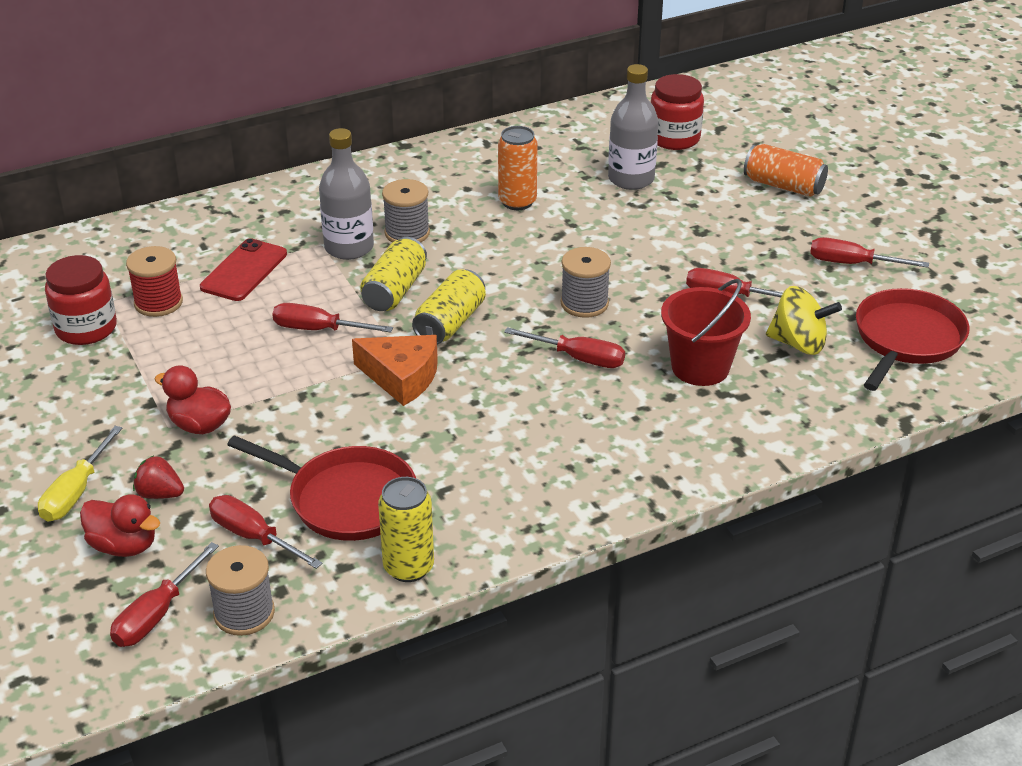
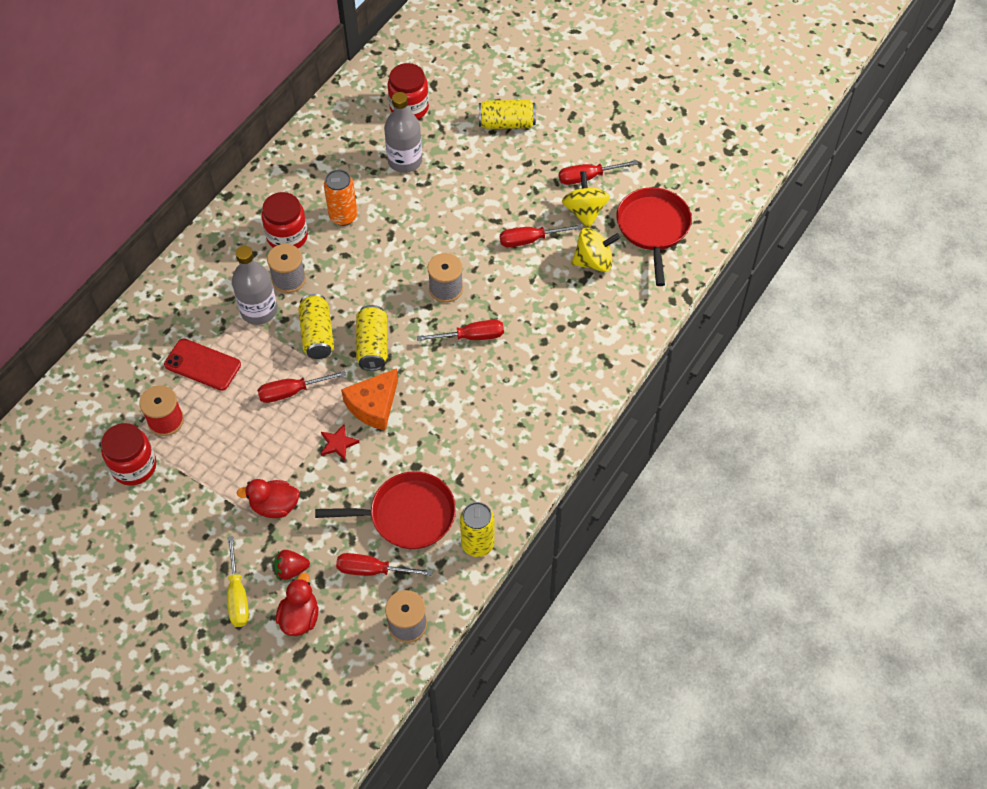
camera: 30 degrees left, 20 degrees up
red duck [80,494,160,557] -> red duck turned 75 degrees counterclockwise [276,573,318,636]
red screwdriver [110,542,219,647] -> none
red phone [200,238,287,301] -> red phone turned 60 degrees counterclockwise [164,338,241,391]
orange cheese [352,335,438,406] -> orange cheese turned 135 degrees clockwise [341,368,398,430]
red bucket [661,279,751,386] -> none
orange can [744,144,828,197] -> yellow can [479,100,536,129]
none -> red jar [261,192,308,249]
none -> red star [321,424,360,461]
none -> yellow spinning top [562,171,610,228]

